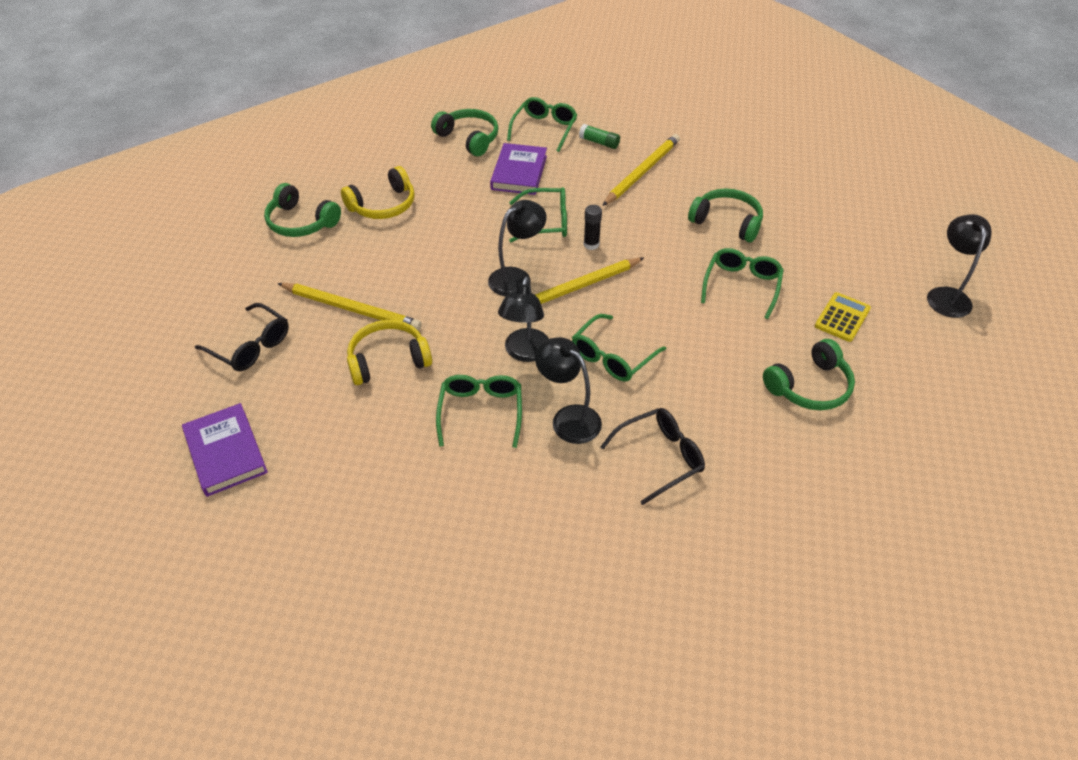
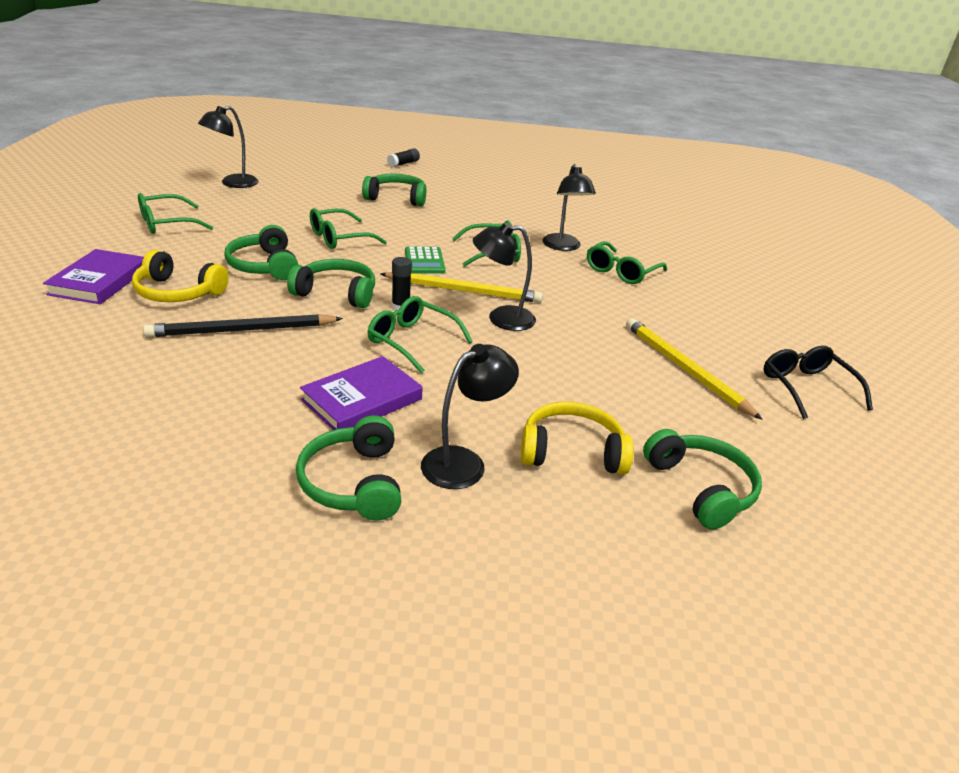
camera: 145 degrees left, 15 degrees down
purple book [182,403,268,497] -> purple book moved to [43,249,144,304]
yellow headphones [347,320,432,385] -> yellow headphones moved to [132,250,229,302]
black lamp [498,276,549,362] -> black lamp moved to [421,344,519,489]
green glasses [507,97,577,152] -> green glasses moved to [138,193,213,234]
green glue stick [579,124,620,149] -> none
black glasses [601,408,705,505] -> none
yellow pencil [602,134,680,206] -> black pencil [143,314,343,337]
yellow calculator [815,292,871,342] -> none
none -> green headphones [287,259,375,308]
none -> black glue stick [387,148,420,168]
none -> green calculator [405,246,445,274]

